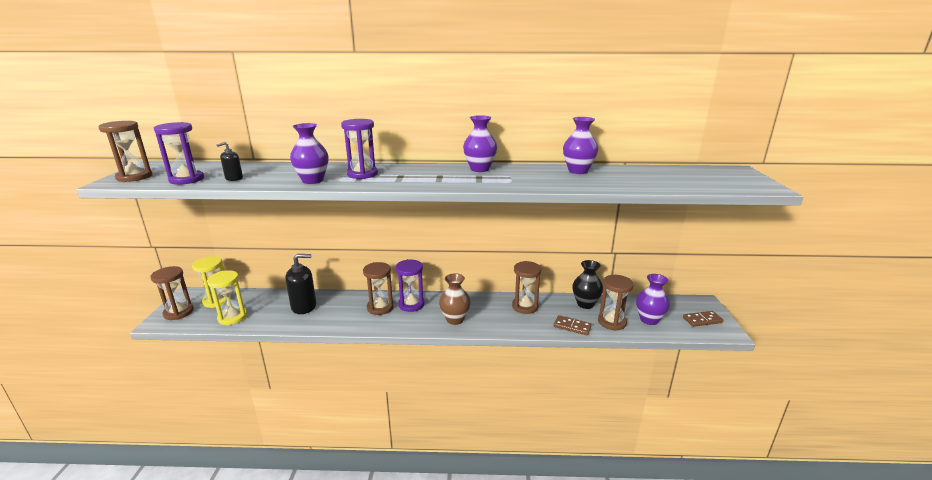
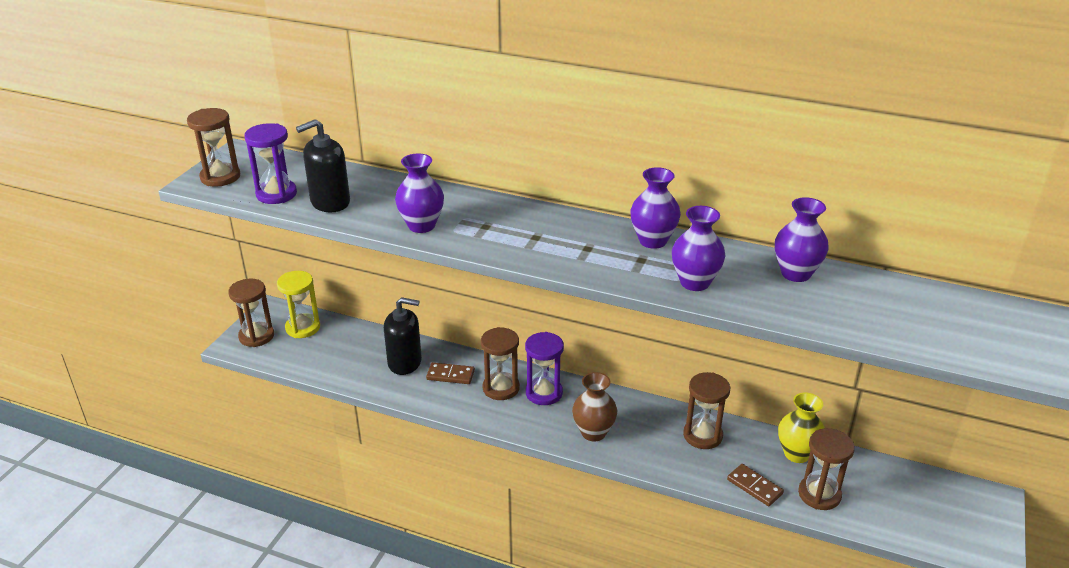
camera: 20 degrees right, 10 degrees up
yellow hourglass [207,270,247,325] -> none
black soap dispenser [217,142,243,181] -> black soap dispenser [296,119,350,212], size x1.87
purple hourglass [341,119,378,179] -> none
black vase [572,260,603,309] -> yellow vase [778,392,825,463]
purple vase [636,274,670,325] -> purple vase moved to [672,206,725,291]
brown domino [683,311,723,327] -> brown domino moved to [426,362,475,384]

